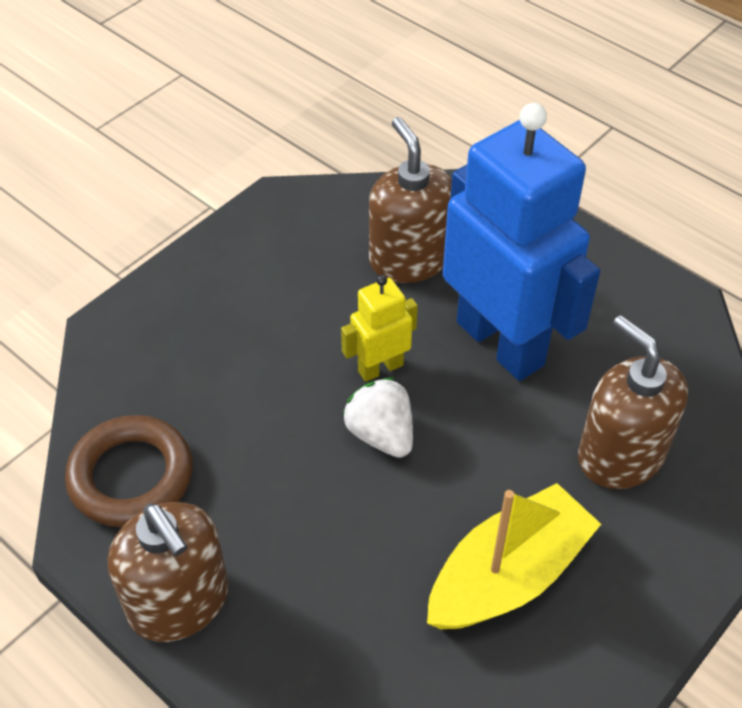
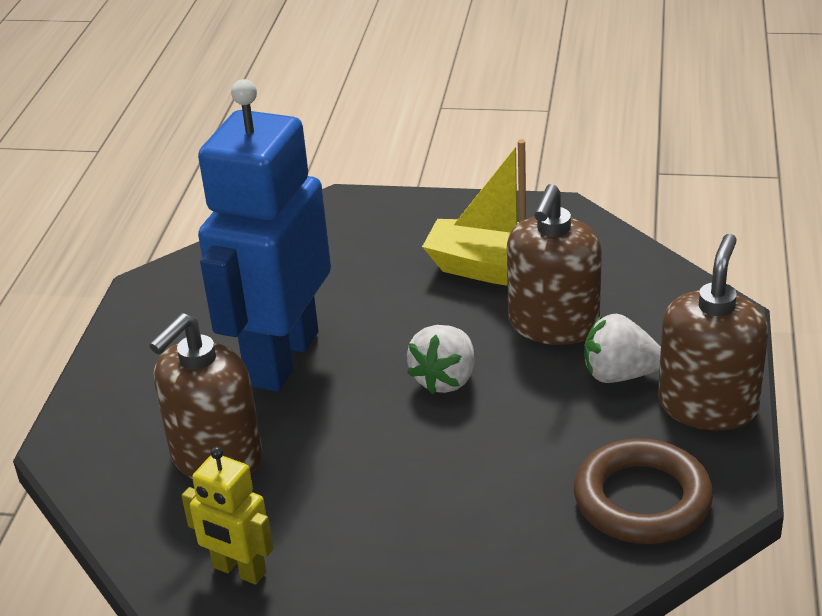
camera: 120 degrees left, 15 degrees down
yellow robot [341,275,418,382] -> yellow robot moved to [181,446,274,585]
brown soap dispenser [578,315,688,489] -> brown soap dispenser moved to [507,184,602,345]
none -> white strawberry [584,314,661,383]

